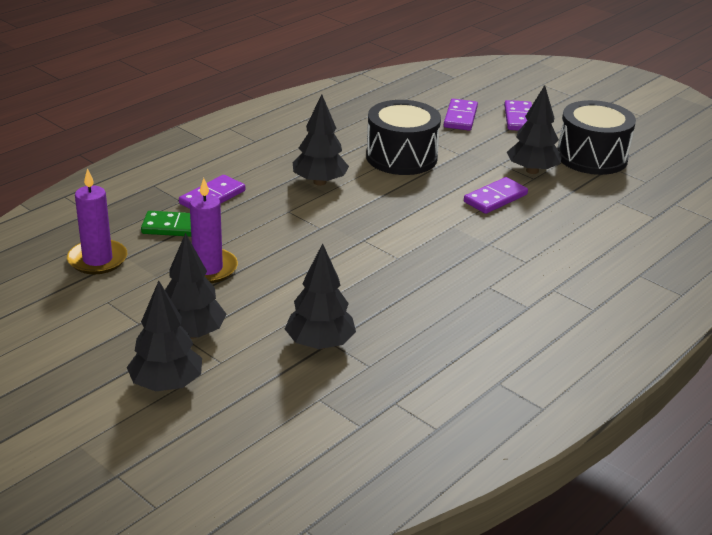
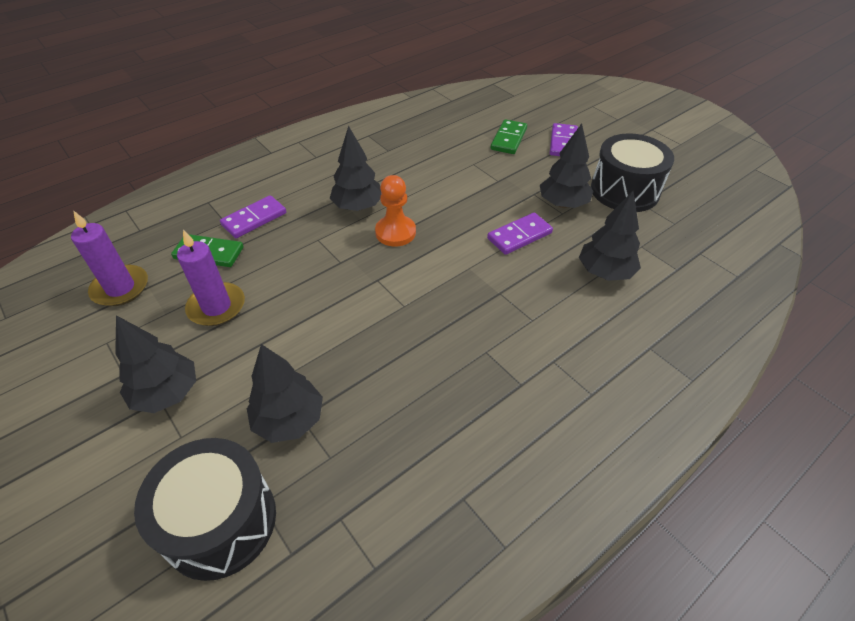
camera: 10 degrees right, 15 degrees up
black tree [127,281,202,391] -> black tree moved to [579,191,641,281]
black drum [366,100,441,175] -> black drum moved to [134,438,276,581]
purple domino [444,99,478,131] -> green domino [490,119,527,154]
none -> orange pawn [375,175,416,247]

